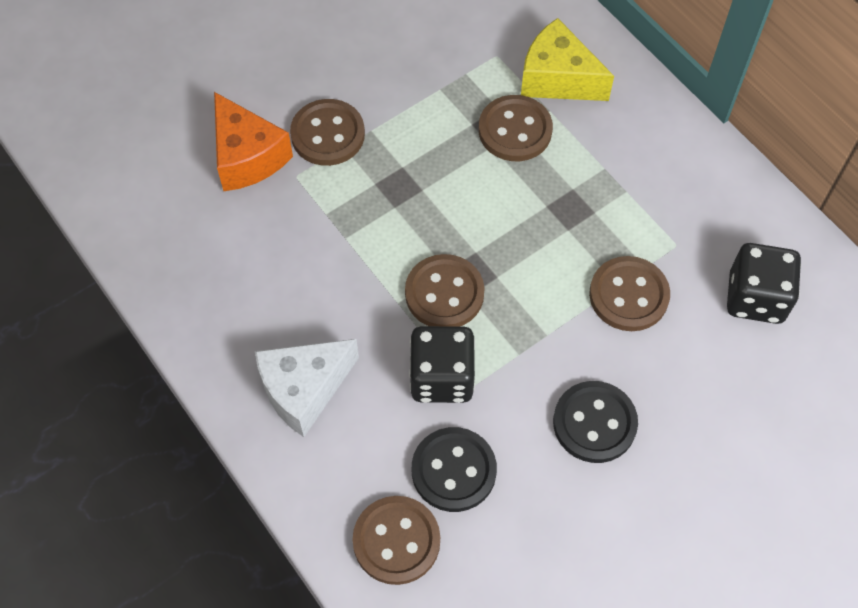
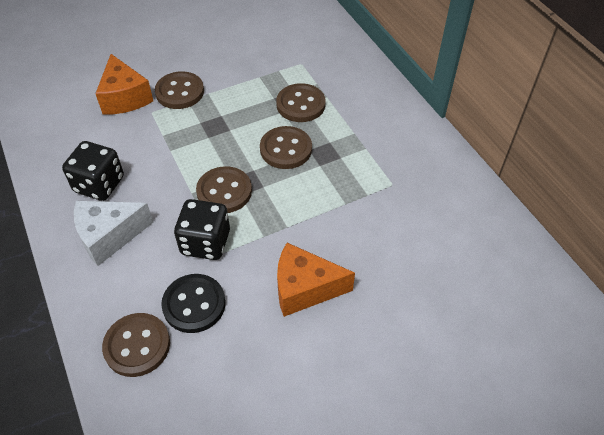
camera: 10 degrees right, 10 degrees down
yellow cheese [521,18,614,101] -> none
black button [553,381,638,463] -> orange cheese [277,243,355,317]
brown button [589,256,670,331] -> brown button moved to [260,126,312,169]
black dice [727,243,801,324] -> black dice moved to [62,141,124,201]

